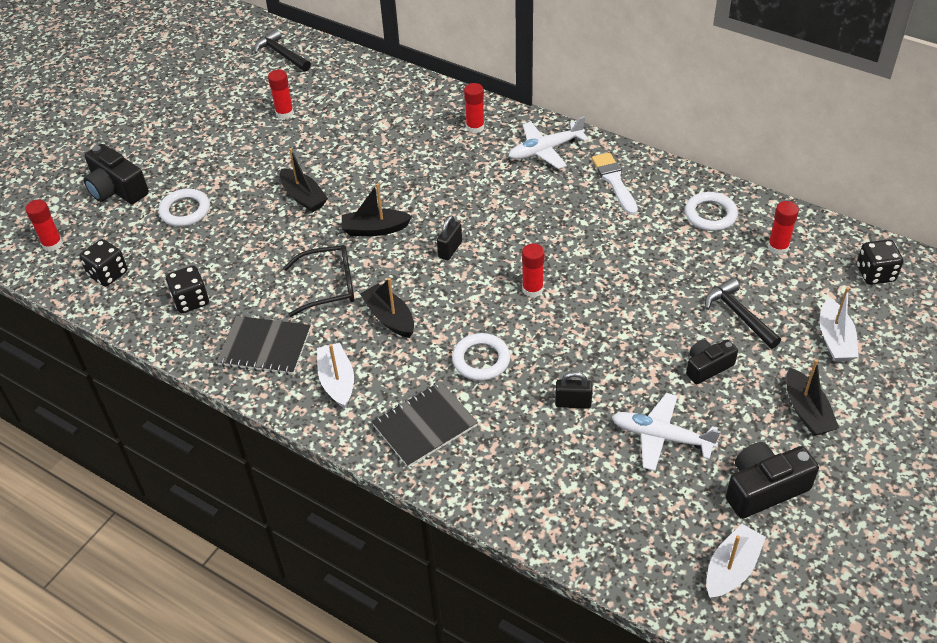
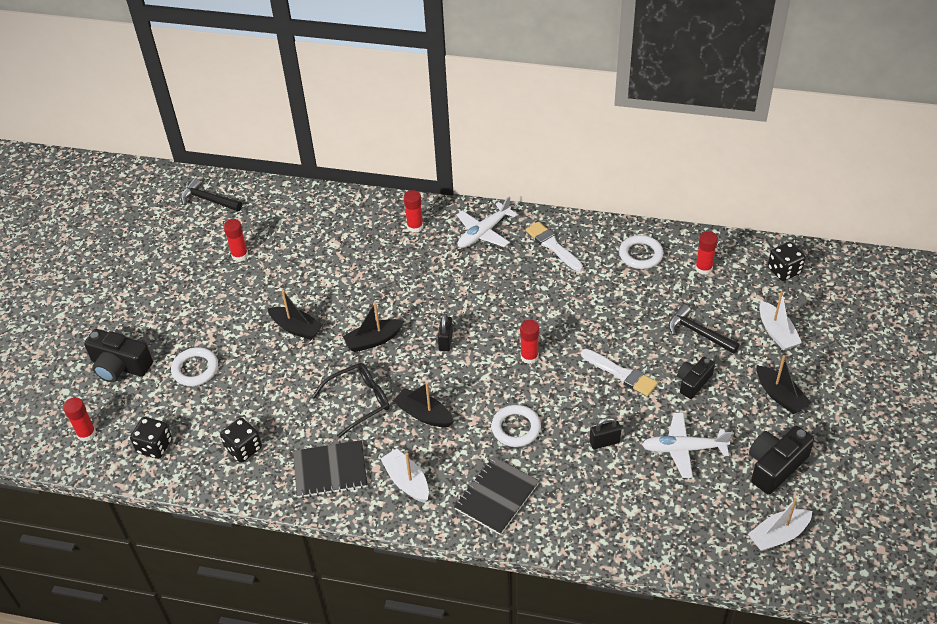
camera: 20 degrees left, 0 degrees up
white boat [706,524,766,599] -> white boat turned 135 degrees counterclockwise [748,498,812,551]
none -> white brush [581,349,658,396]

